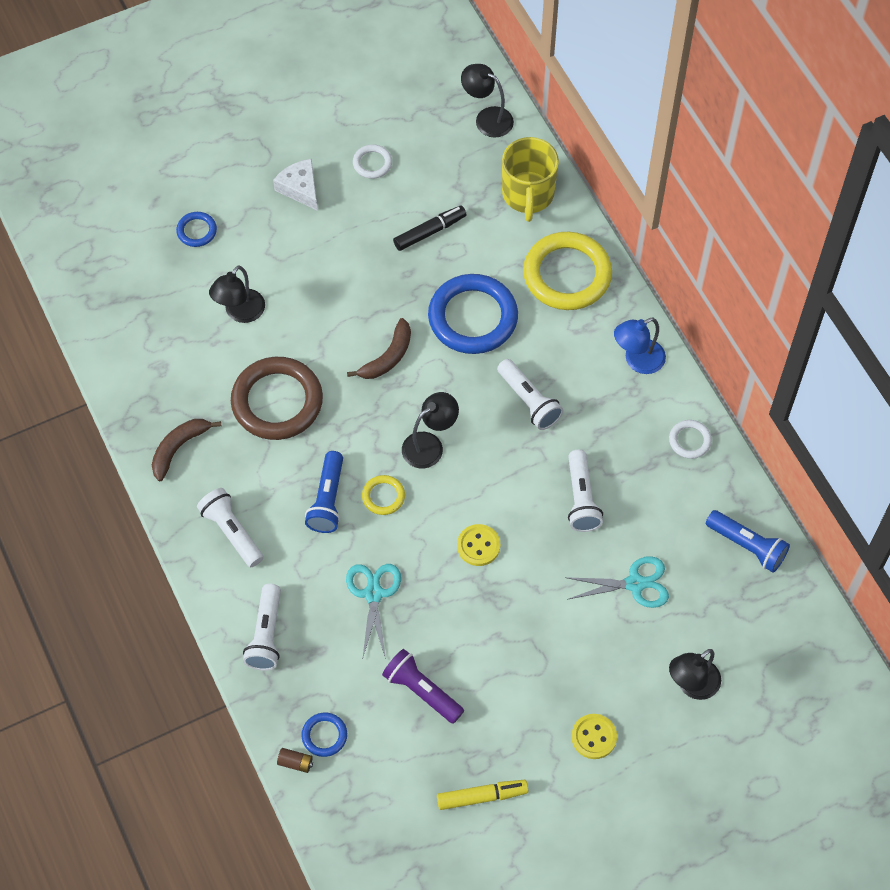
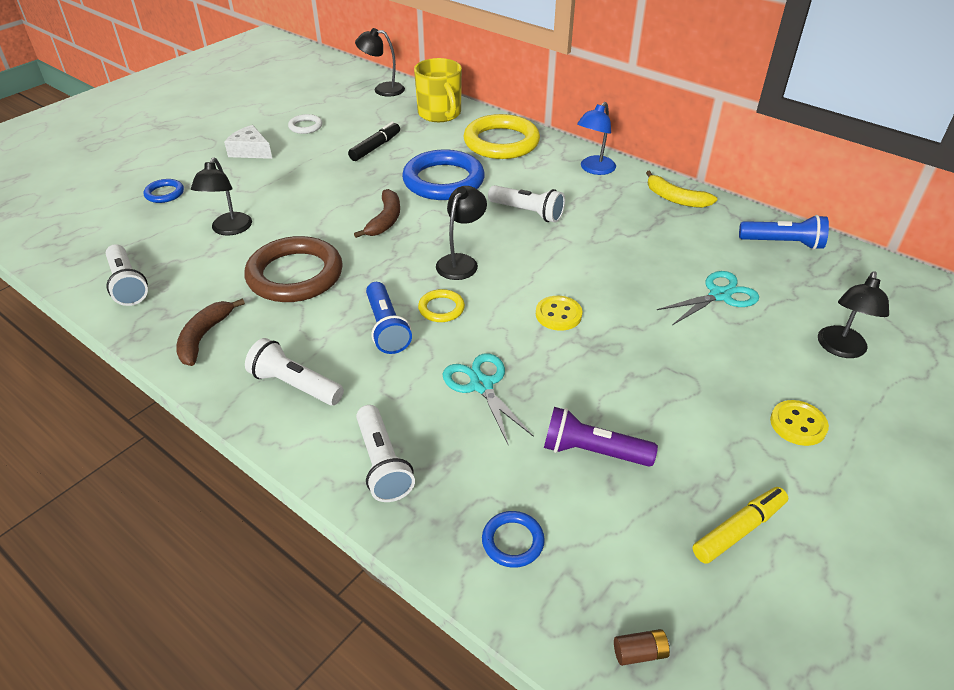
camera: 25 degrees left, 20 degrees down
brown battery [277,748,313,773] -> brown battery moved to [614,629,670,666]
white flashlight [568,450,603,532] -> white flashlight moved to [106,244,148,306]
white ring [669,420,712,459] -> yellow banana [646,171,717,208]

